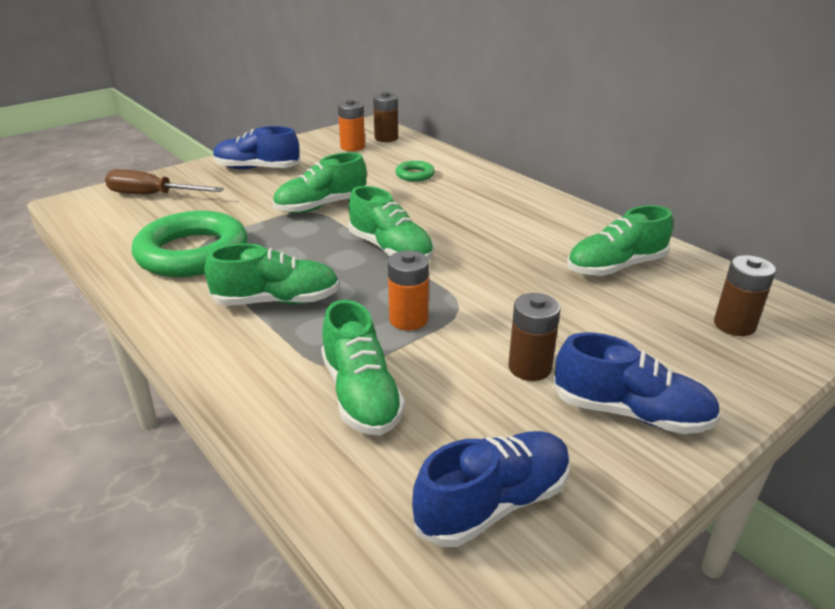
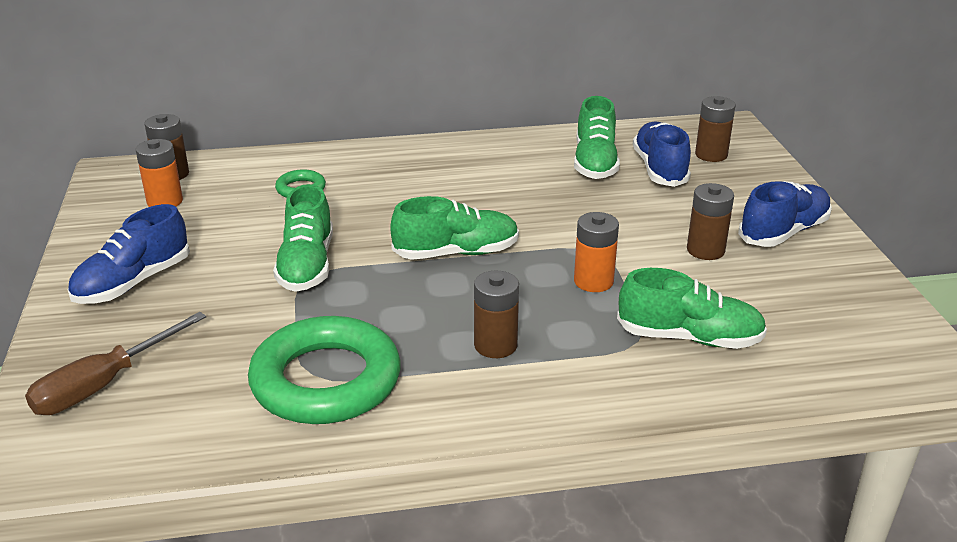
camera: 60 degrees left, 0 degrees up
green shoe [205,243,339,306] -> brown battery [474,271,519,358]
blue shoe [412,431,570,547] -> blue shoe moved to [633,122,691,187]

